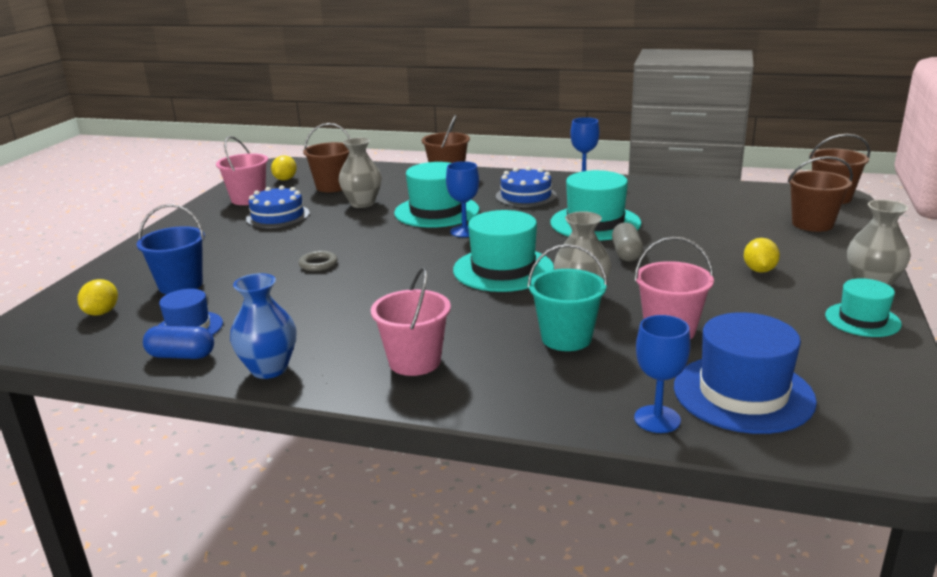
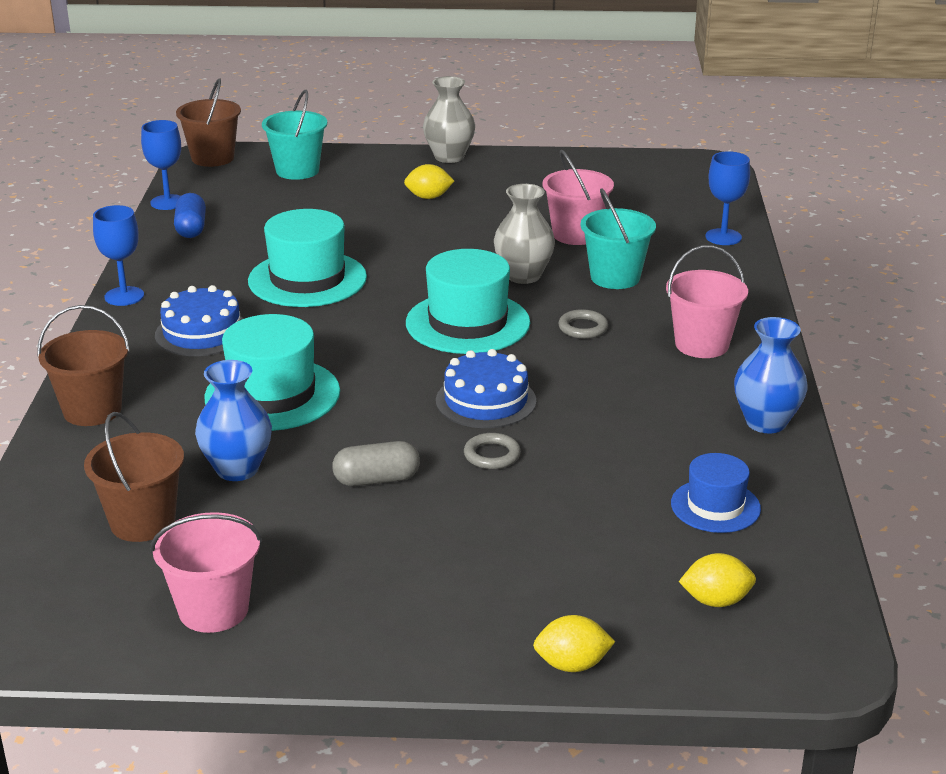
camera: 105 degrees left, 5 degrees up
blue bucket [137,204,205,294] -> none
blue capsule [143,325,214,359] -> blue capsule moved to [174,193,206,238]
blue cake [246,186,310,228] -> blue cake moved to [436,349,536,428]
yellow lemon [271,155,297,180] -> yellow lemon moved to [533,615,615,672]
grey vase [339,137,382,208] -> blue vase [195,360,272,481]
blue goblet [446,161,479,237] -> blue goblet moved to [141,120,181,210]
grey capsule [612,222,643,262] -> grey capsule moved to [332,441,420,486]
blue hat [674,312,817,434] -> none
brown bucket [787,156,853,232] -> turquoise bucket [262,90,327,180]
turquoise hat [825,278,902,337] -> none
none -> grey ring [558,309,608,339]

